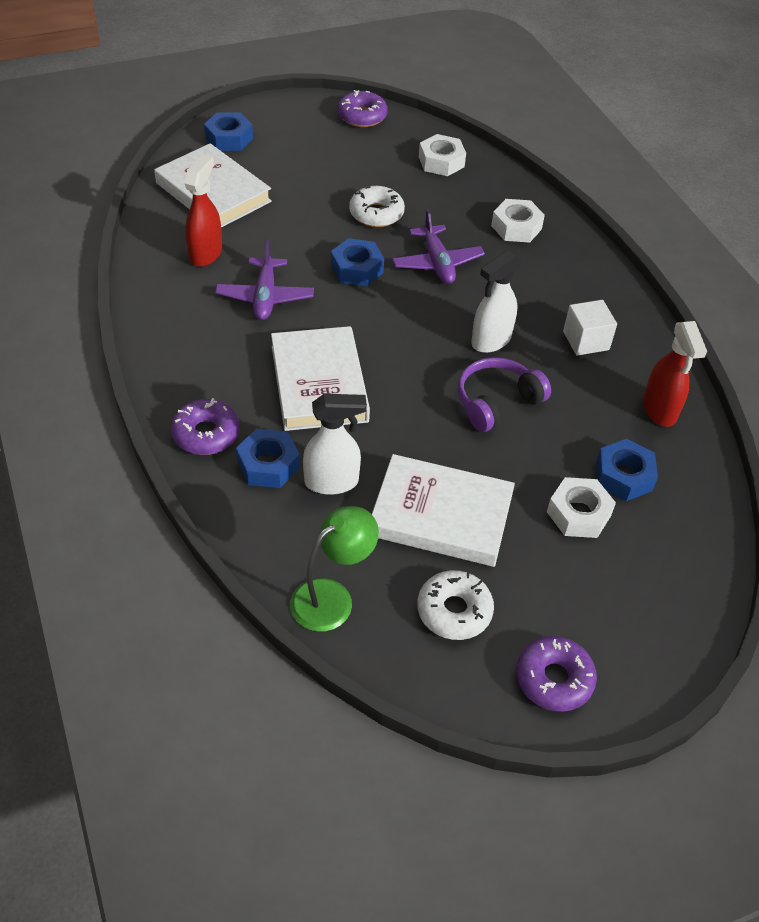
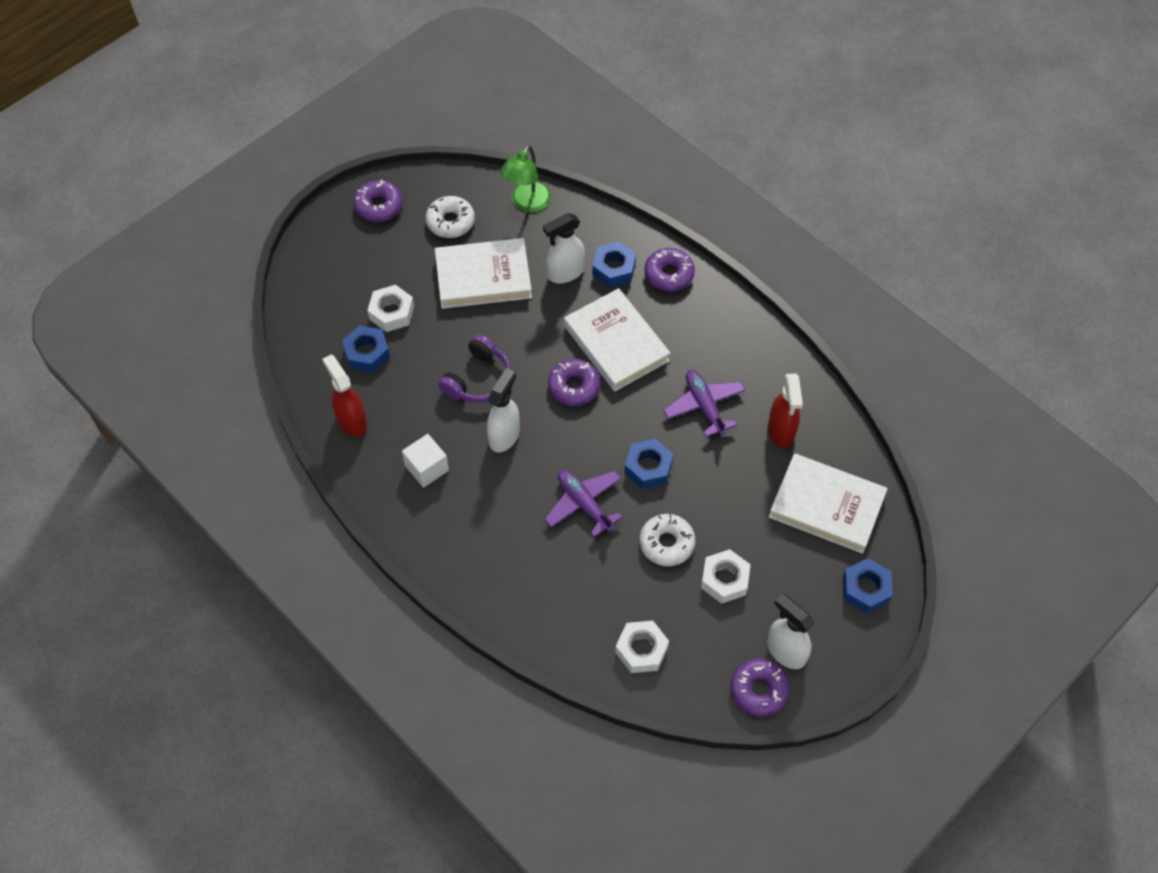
camera: 160 degrees right, 10 degrees up
white nut [491,199,545,243] -> white nut moved to [701,549,751,604]
none -> purple donut [548,359,601,406]
none -> white spray bottle [767,593,814,669]

